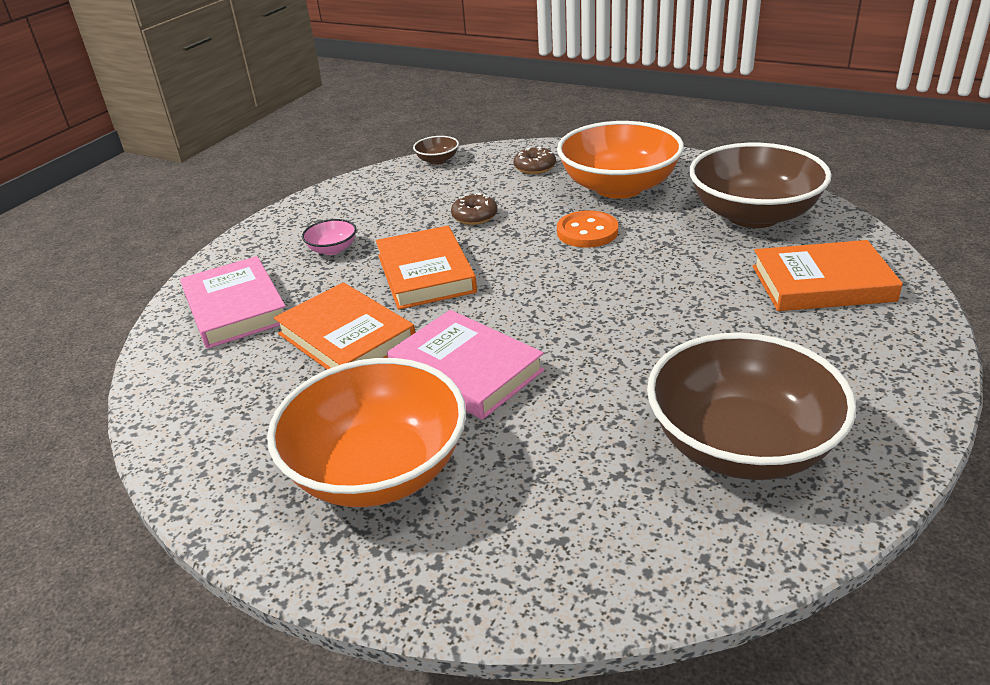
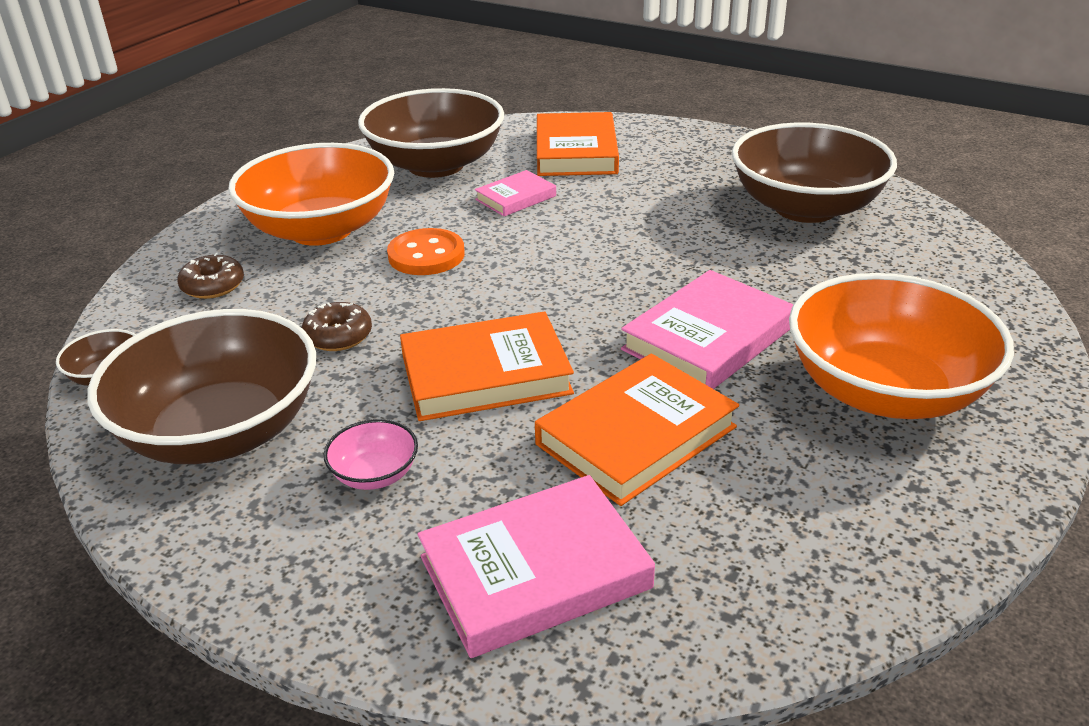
camera: 90 degrees left, 0 degrees up
none -> brown bowl [88,309,316,464]
none -> pink book [475,170,556,217]

